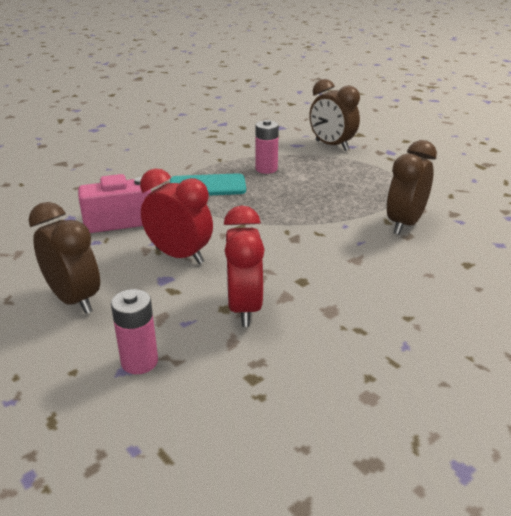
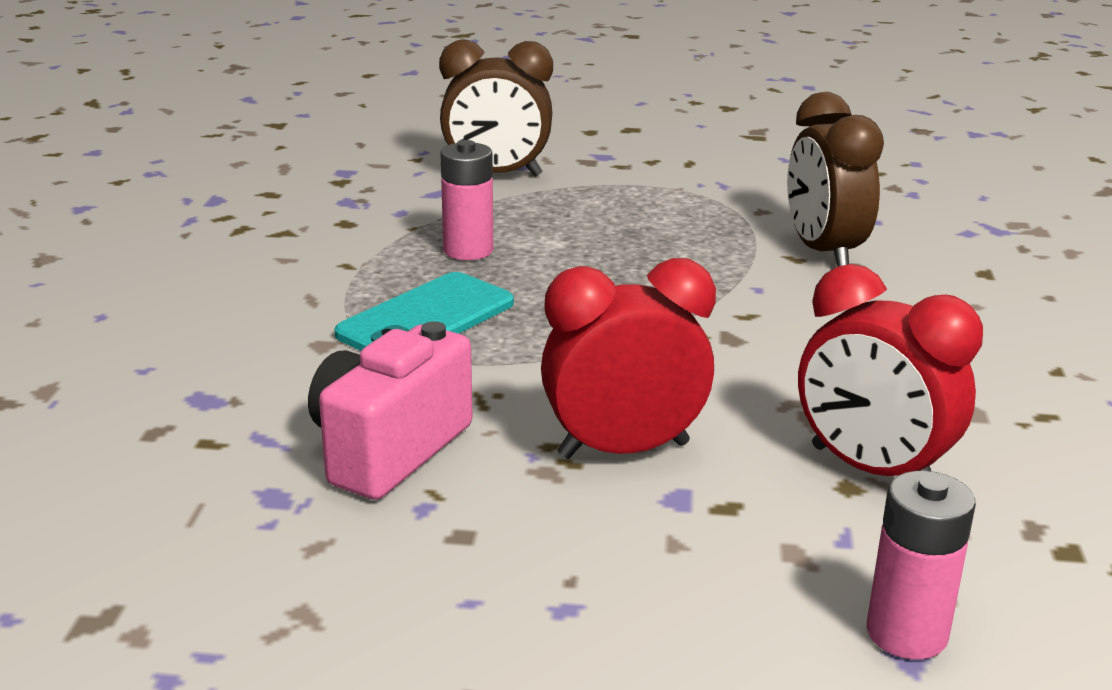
camera: 45 degrees left, 5 degrees down
brown clock [29,202,100,314] -> none

